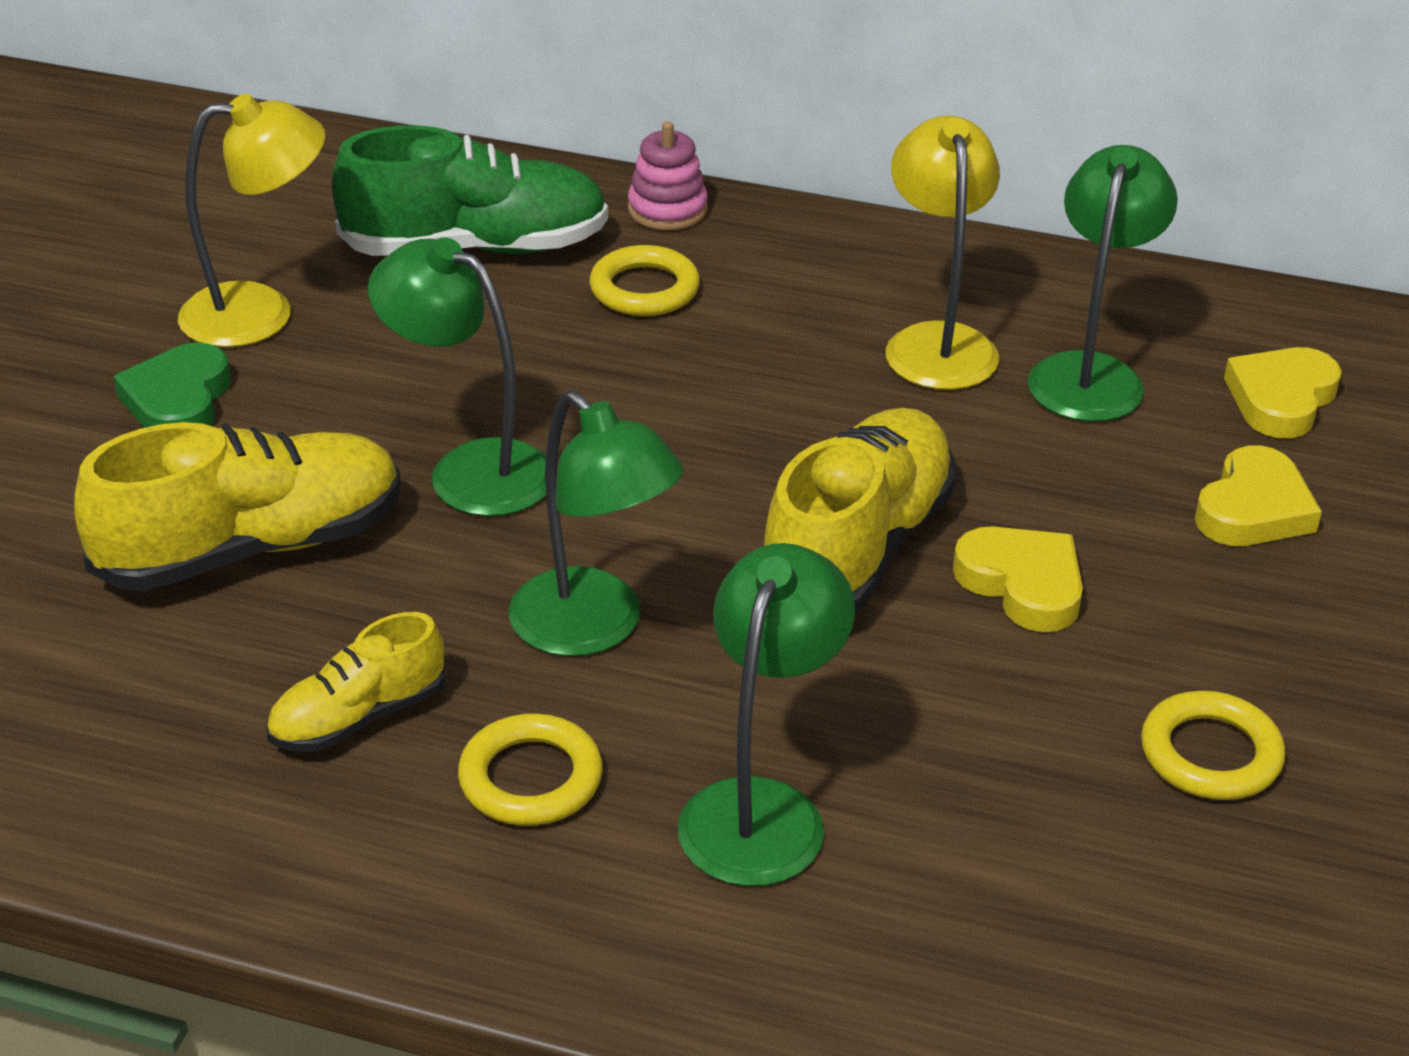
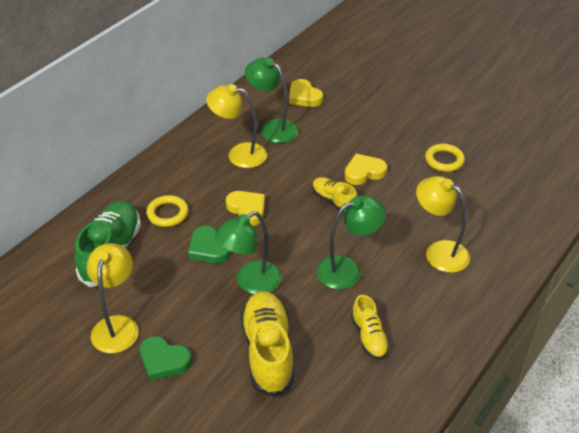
camera: 70 degrees left, 5 degrees up
yellow ring [458,714,603,826] -> none
pink stacking toy [628,121,708,230] -> none
green lamp [678,543,855,886] -> yellow lamp [416,176,470,273]
yellow shoe [764,408,956,614] -> yellow shoe [312,177,357,213], size x0.56
yellow heart [1195,445,1322,546] -> yellow heart moved to [226,191,265,226]
none -> green heart [188,225,230,264]

